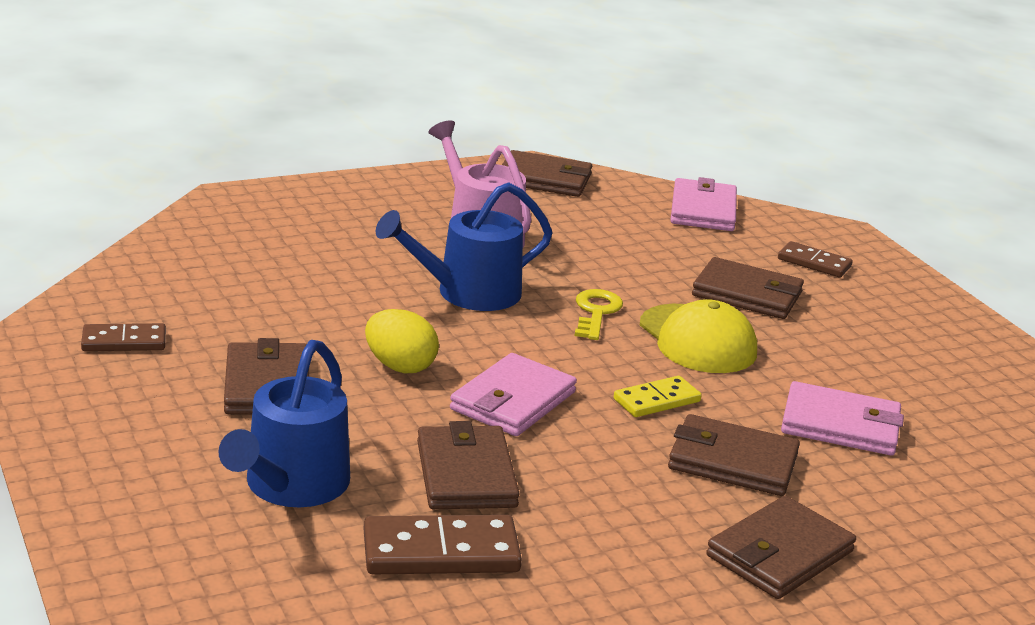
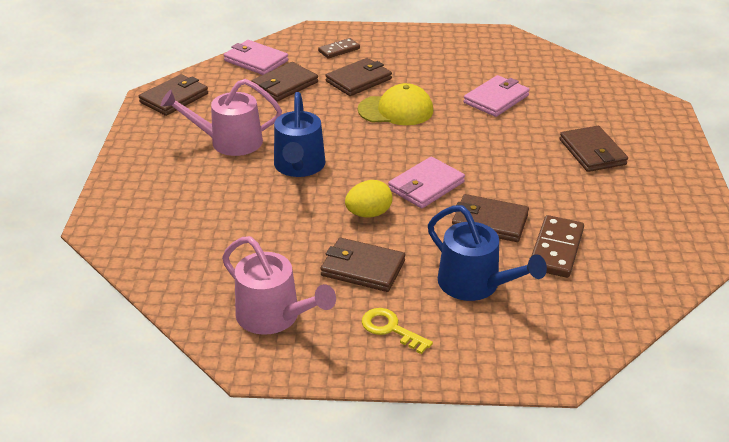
camera: 60 degrees left, 10 degrees up
brown domino [81,323,166,351] -> pink watering can [222,236,336,335]
pink wallet [450,353,577,436] -> pink wallet turned 75 degrees clockwise [388,157,465,208]
yellow key [575,289,623,340] -> yellow key moved to [362,308,433,354]
yellow domino [614,376,702,417] -> none
brown wallet [668,414,800,496] -> brown wallet moved to [251,62,318,101]

